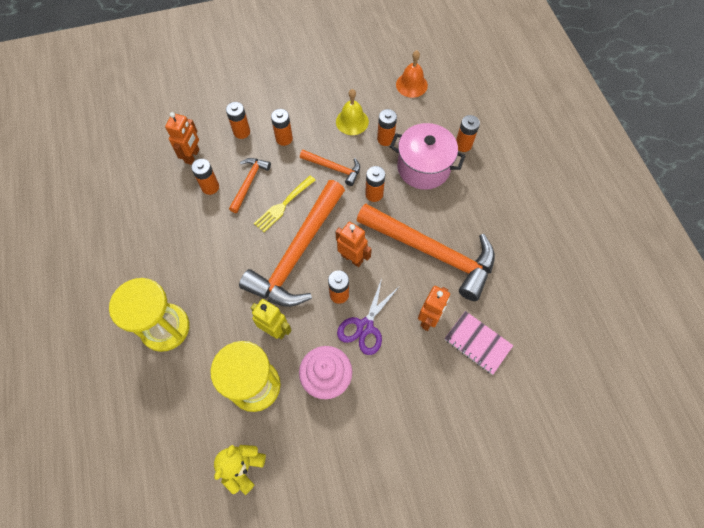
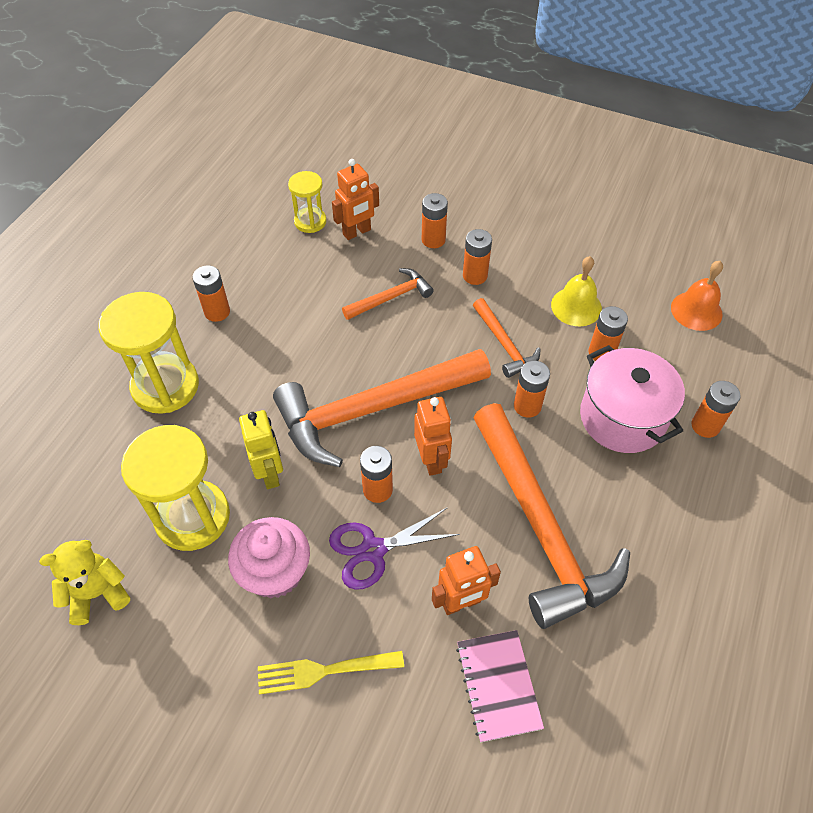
camera: 40 degrees right, 10 degrees down
orange battery [191,159,219,195] -> orange battery moved to [192,265,230,322]
yellow fork [254,175,316,232] -> yellow fork moved to [258,651,404,695]
none -> yellow hourglass [288,171,326,233]

